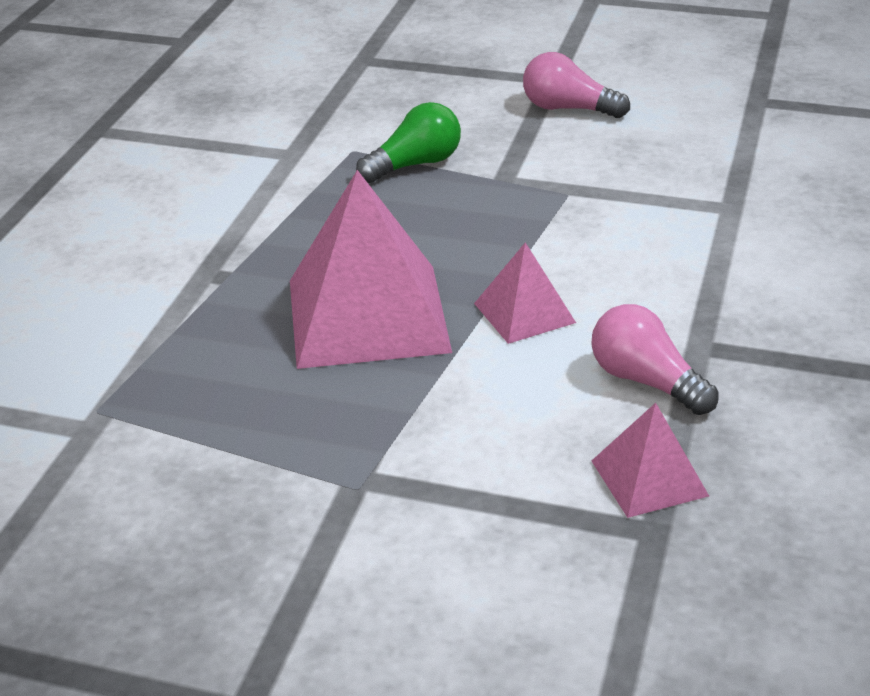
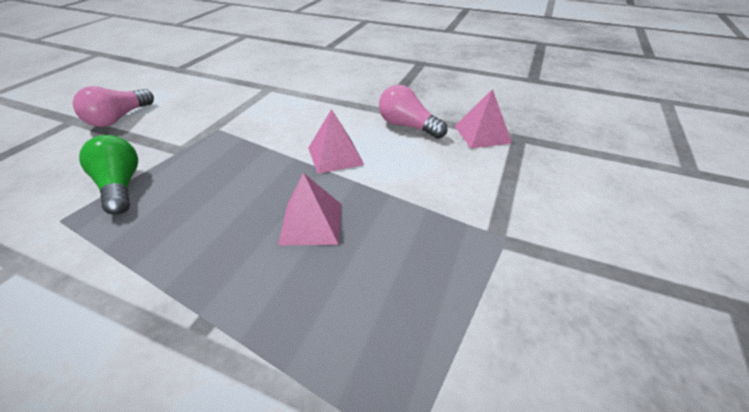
camera: 85 degrees left, 5 degrees up
pink pyramid [290,170,452,369] -> pink pyramid [278,173,342,245], size x0.50
pink light bulb [592,304,719,415] -> pink light bulb turned 75 degrees clockwise [379,85,448,139]

